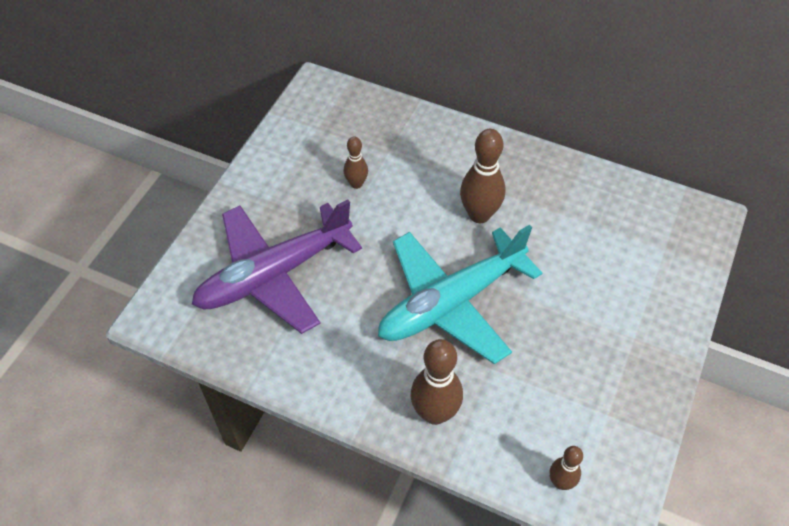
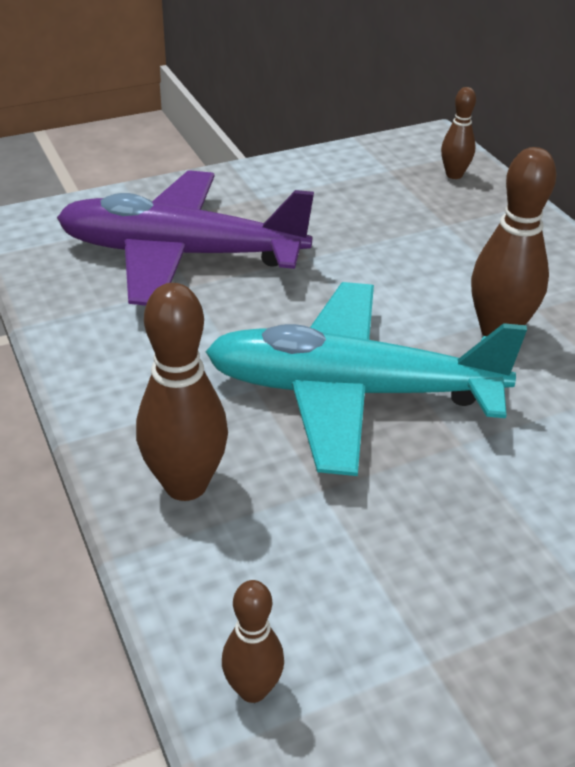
camera: 40 degrees right, 15 degrees down
brown bowling pin [344,136,368,189] -> brown bowling pin moved to [441,87,476,179]

